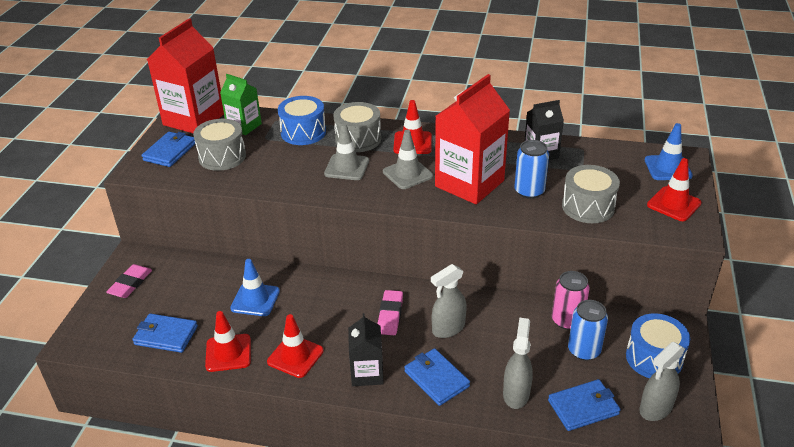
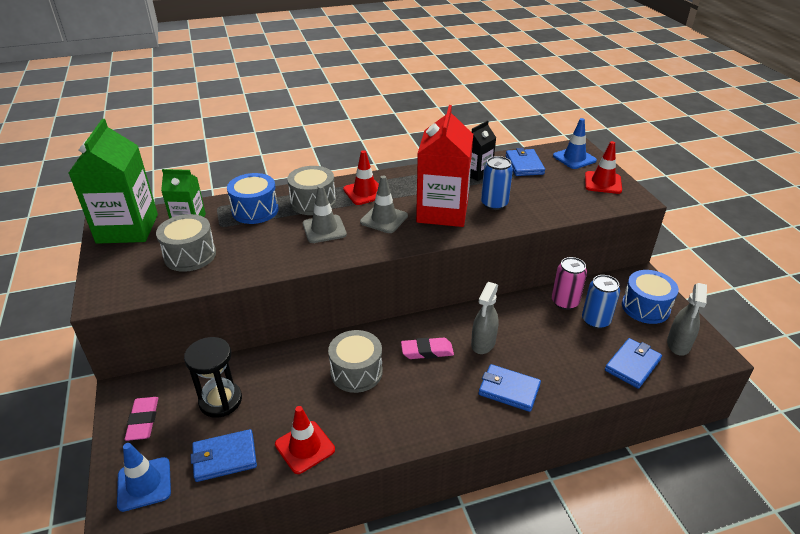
camera: 30 degrees left, 0 degrees up
blue wallet [142,132,195,167] -> blue wallet moved to [506,148,545,176]
red carton [147,18,224,133] -> green carton [69,119,158,244]
blue traffic cone [230,259,280,316] -> blue traffic cone moved to [117,443,171,512]
red traffic cone [267,314,324,378] -> none
black carton [348,313,384,386] -> none
pink eraser [377,290,403,335] -> pink eraser turned 75 degrees counterclockwise [401,338,454,359]
grey spray bottle [503,317,533,409] -> none
grey drum [562,165,620,223] -> grey drum moved to [328,330,383,393]
none -> black hourglass [184,337,242,418]

